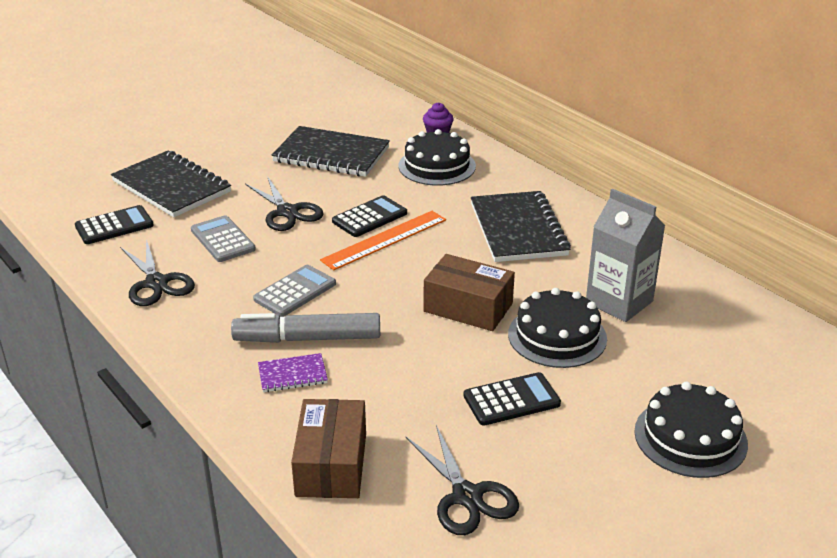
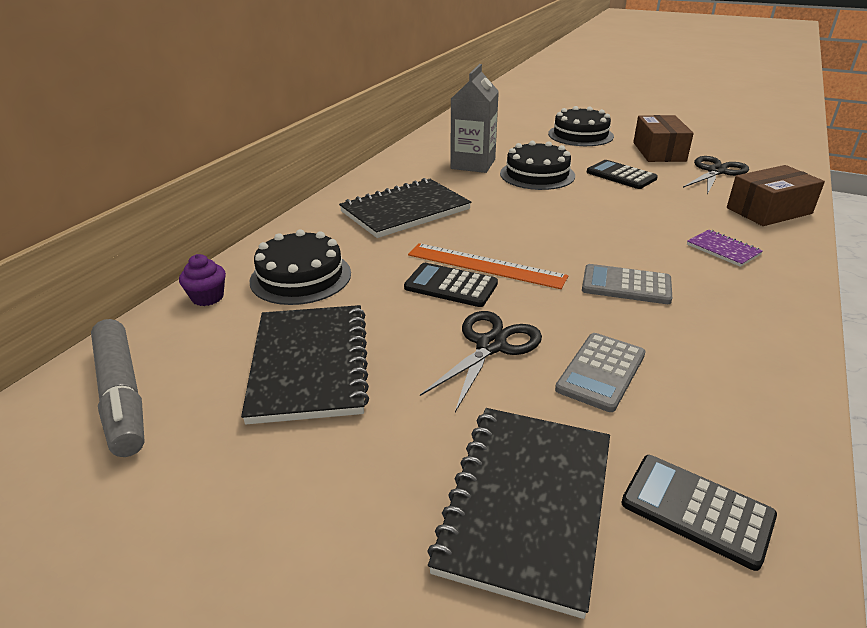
camera: 115 degrees left, 0 degrees up
black scissors [120,238,195,306] -> none
grey marker [231,313,380,343] -> grey marker moved to [91,319,145,457]
brown box [424,254,515,331] -> brown box moved to [633,115,694,162]

